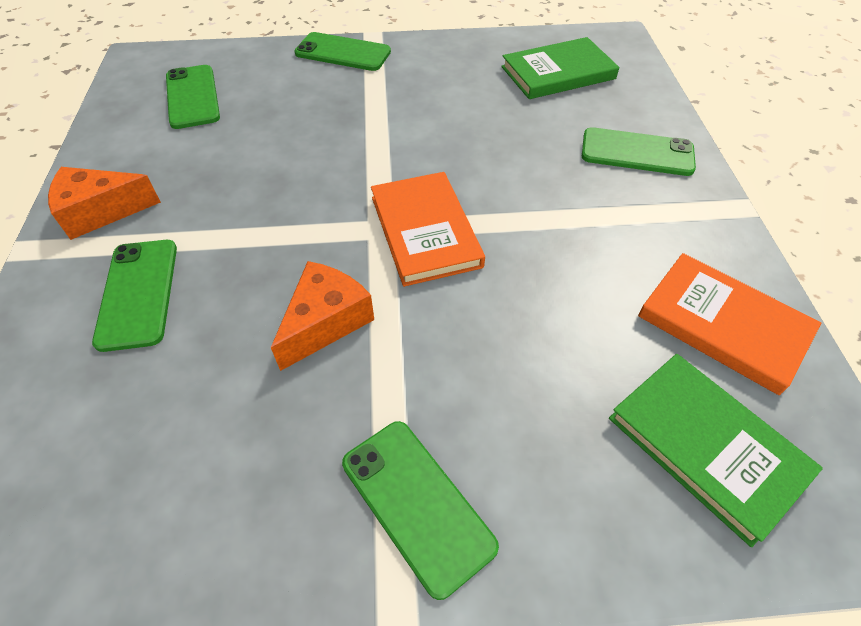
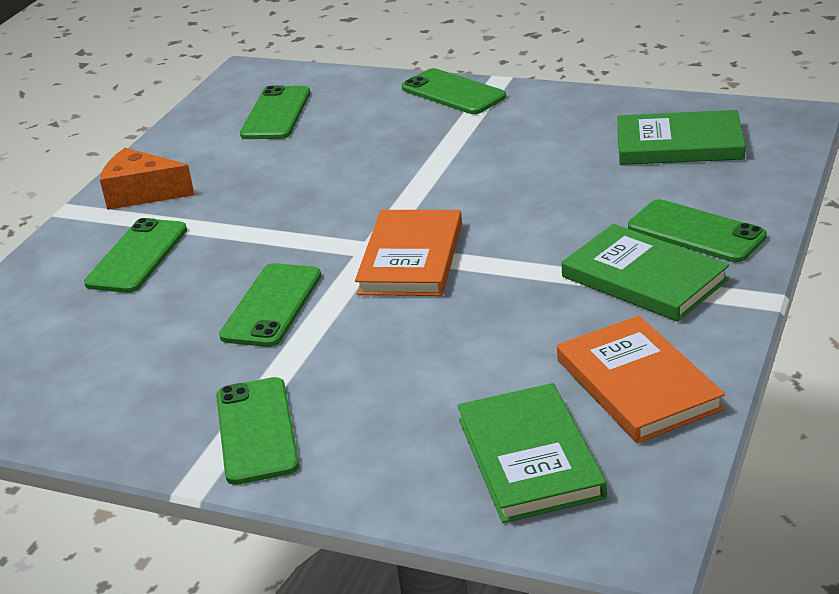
camera: 30 degrees right, 20 degrees down
orange cheese [271,261,374,371] -> green phone [219,263,321,347]
none -> green book [561,224,729,322]

